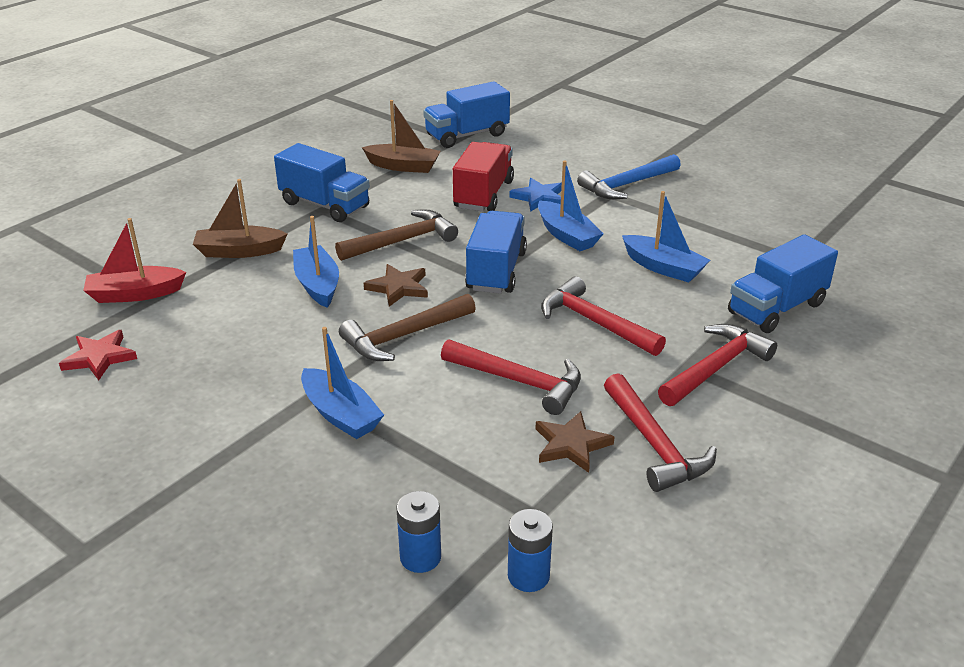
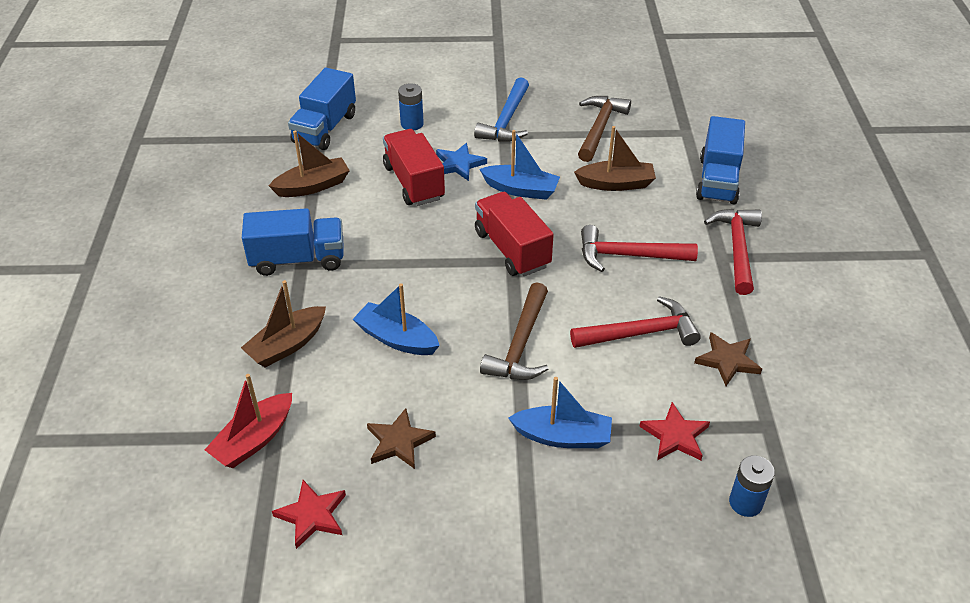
camera: 40 degrees left, 10 degrees up
brown hammer [335,210,458,261] -> brown hammer moved to [578,96,631,162]
brown star [364,264,428,307] -> brown star moved to [367,408,436,469]
blue truck [465,211,527,294] -> red truck [475,192,554,276]
blue battery [508,509,553,592] -> blue battery moved to [398,83,424,130]
red hammer [604,373,717,492] -> none
blue boat [622,191,710,283] -> brown boat [574,126,656,191]
none -> red star [639,402,710,460]

